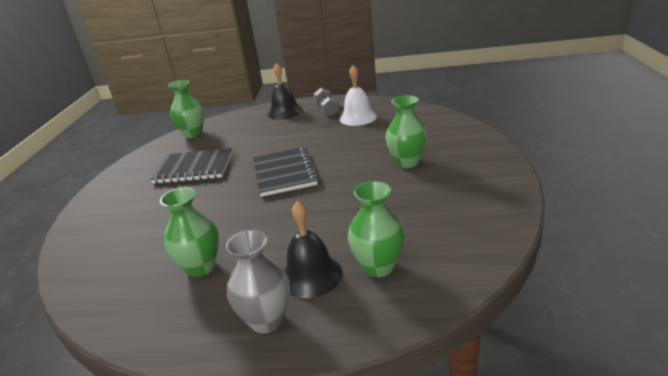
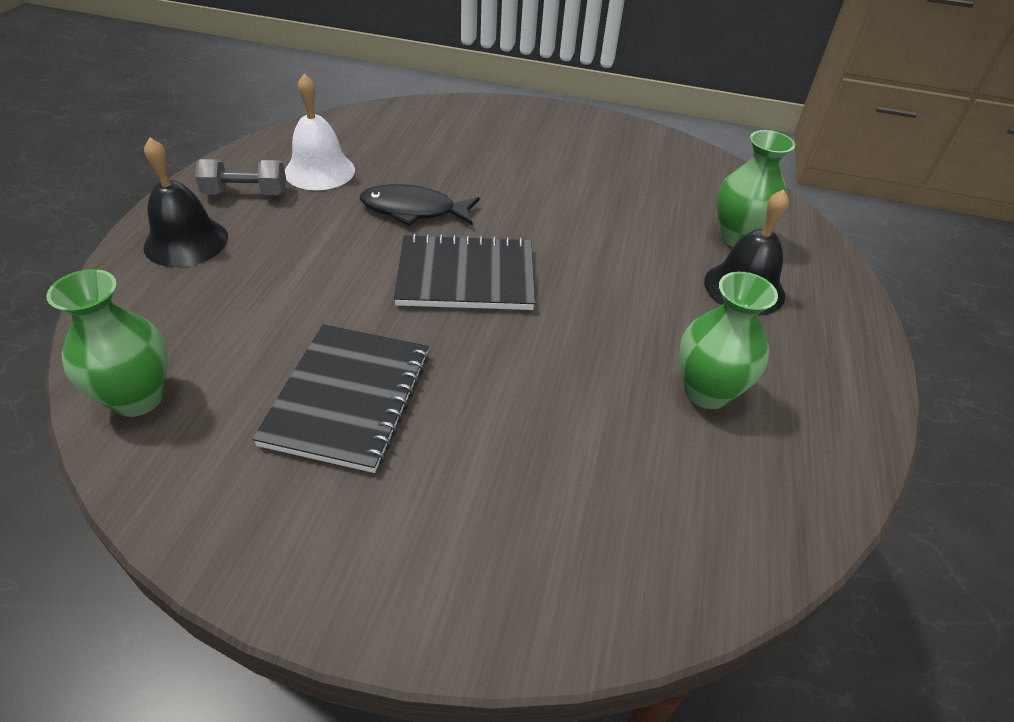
camera: 85 degrees left, 15 degrees up
grey vase [226,230,290,333] -> none
green vase [385,95,427,168] -> none
none -> black fish [360,184,480,226]

